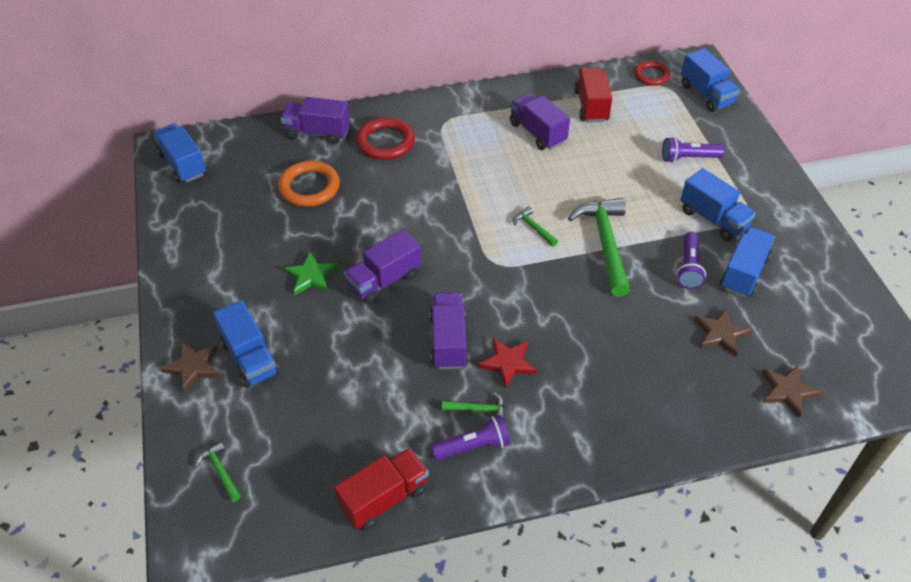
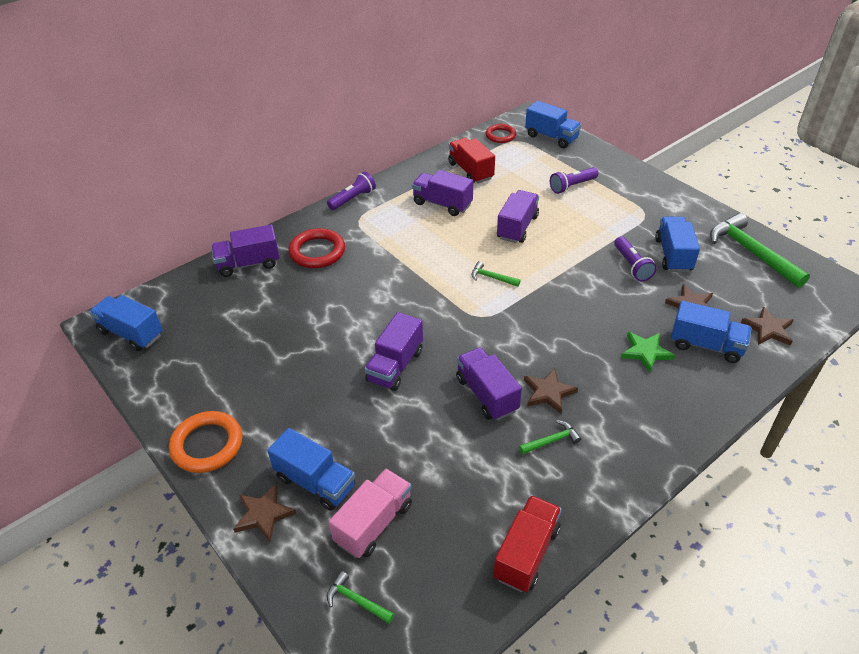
camera: 25 degrees left, 5 degrees down
orange ring [278,161,340,207] -> orange ring moved to [169,411,242,473]
green star [284,252,338,295] -> green star moved to [621,332,675,373]
purple flashlight [431,415,510,461] -> purple flashlight moved to [327,171,376,210]
red star [478,338,537,388] -> brown star [524,368,578,414]
green hammer [568,198,630,297] -> green hammer moved to [710,213,810,288]
blue truck [680,168,756,241] -> blue truck moved to [671,301,752,363]
none -> pink truck [329,469,412,558]
none -> purple truck [497,190,539,243]

